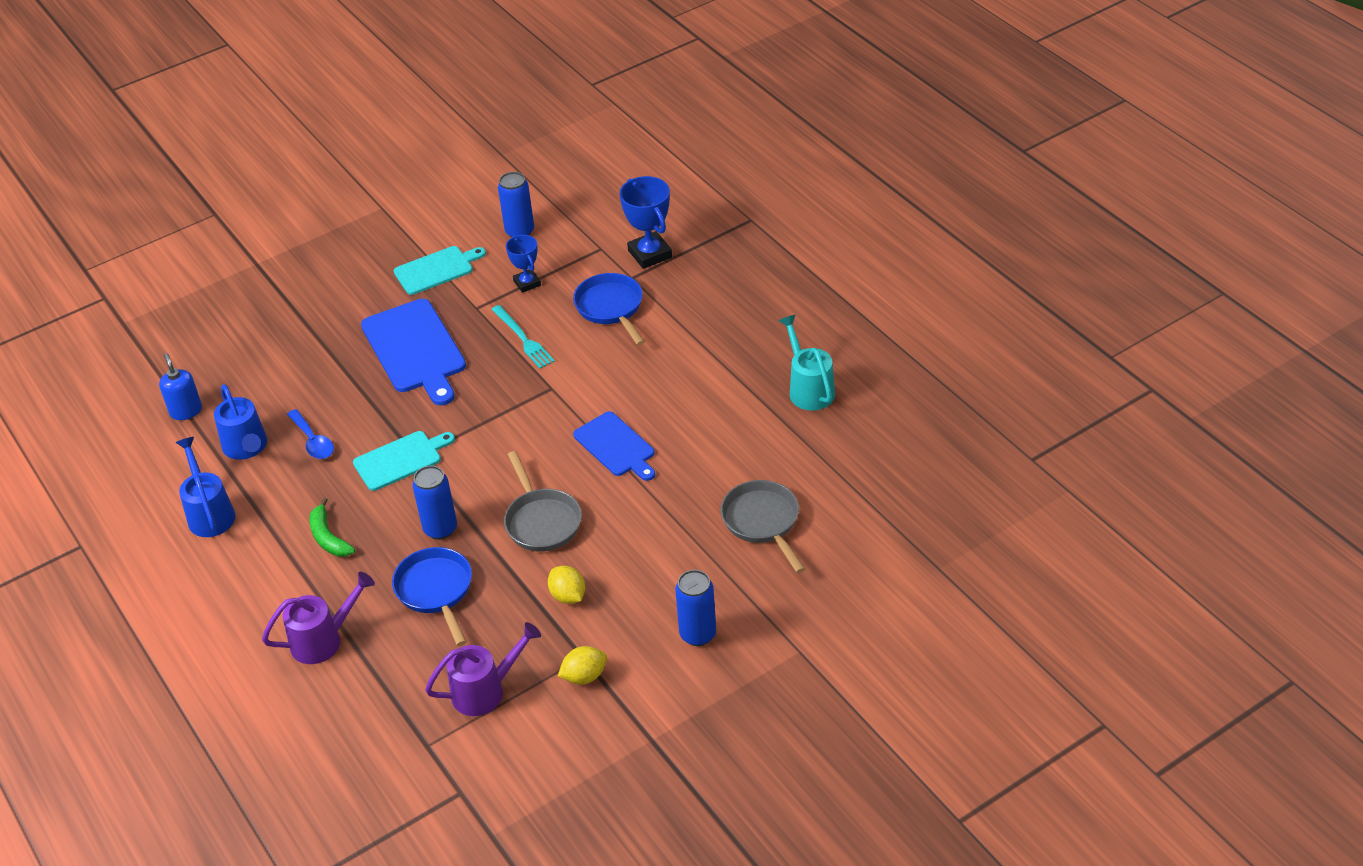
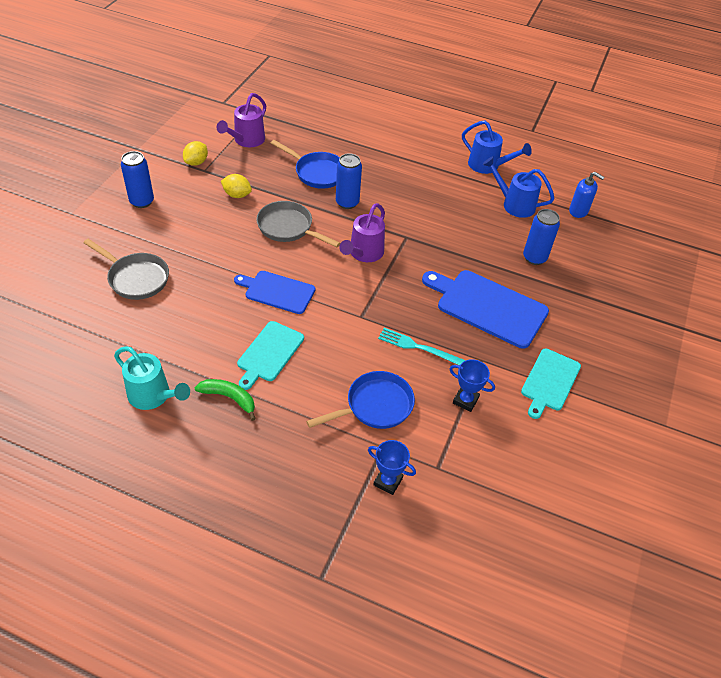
camera: 140 degrees right, 5 degrees up
purple watering can [262,572,375,664] -> purple watering can moved to [339,203,385,262]
blue spoon [287,409,334,459] -> none
green banana [309,498,355,557] -> green banana moved to [194,379,256,421]
turquoise cutting board [353,431,455,491] -> turquoise cutting board moved to [237,321,304,390]
blue can [498,172,534,238] -> blue can moved to [523,209,560,265]
blue pan [573,273,645,345] -> blue pan turned 60 degrees counterclockwise [306,371,415,429]
blue trophy [619,176,672,269] -> blue trophy [368,440,416,495], size x0.63

